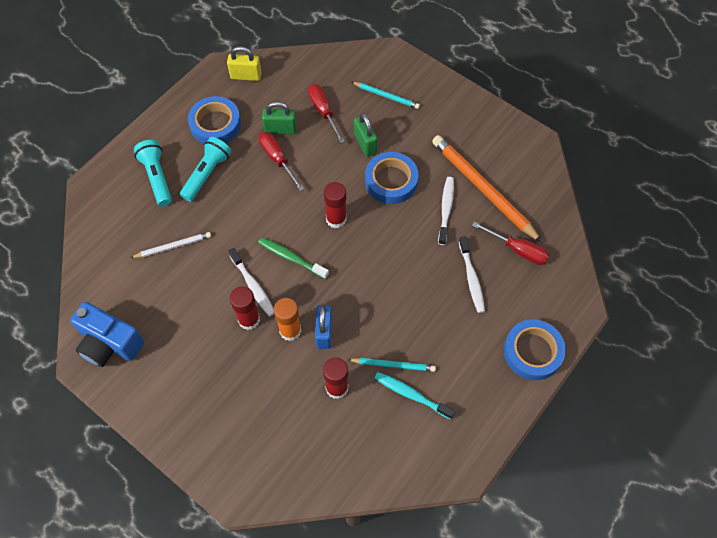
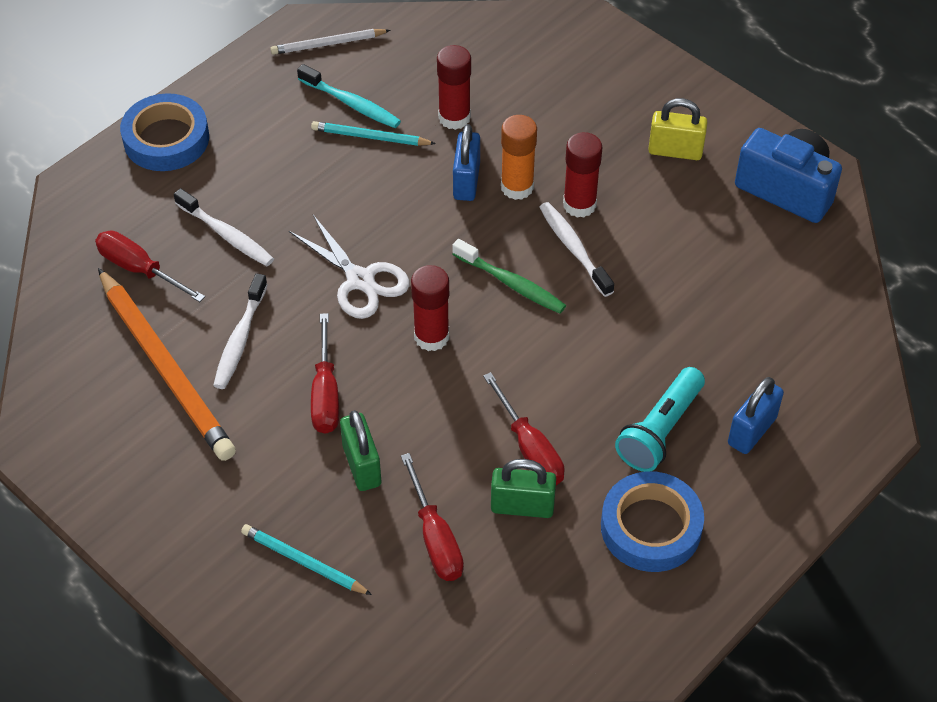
camera: 175 degrees left, 10 degrees down
white pencil [131,232,211,258] -> white pencil moved to [270,29,390,55]
turquoise flashlight [134,140,172,206] -> blue padlock [728,377,784,454]
yellow padlock [227,46,262,81] -> yellow padlock moved to [648,98,708,160]
blue tape [365,152,419,204] -> red screwdriver [311,313,339,434]
white toothbrush [459,236,485,313] -> white toothbrush turned 135 degrees clockwise [174,188,274,266]
none -> white scissors [289,215,410,319]

